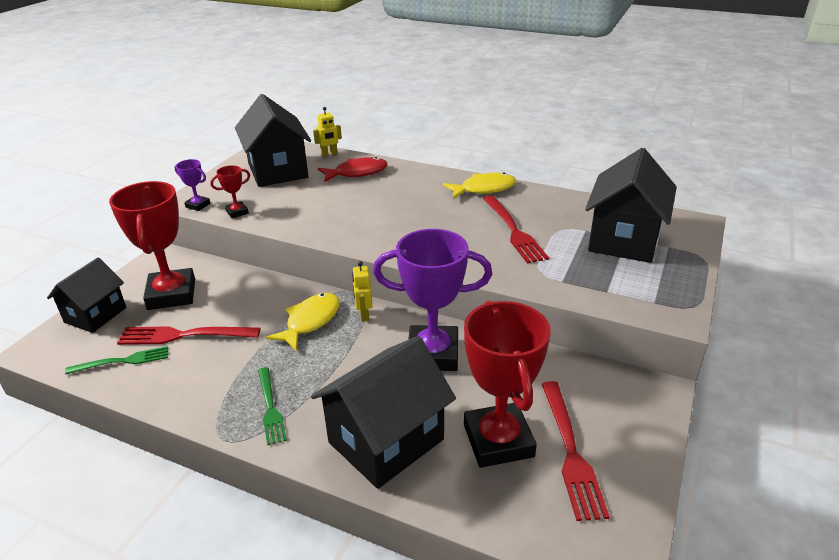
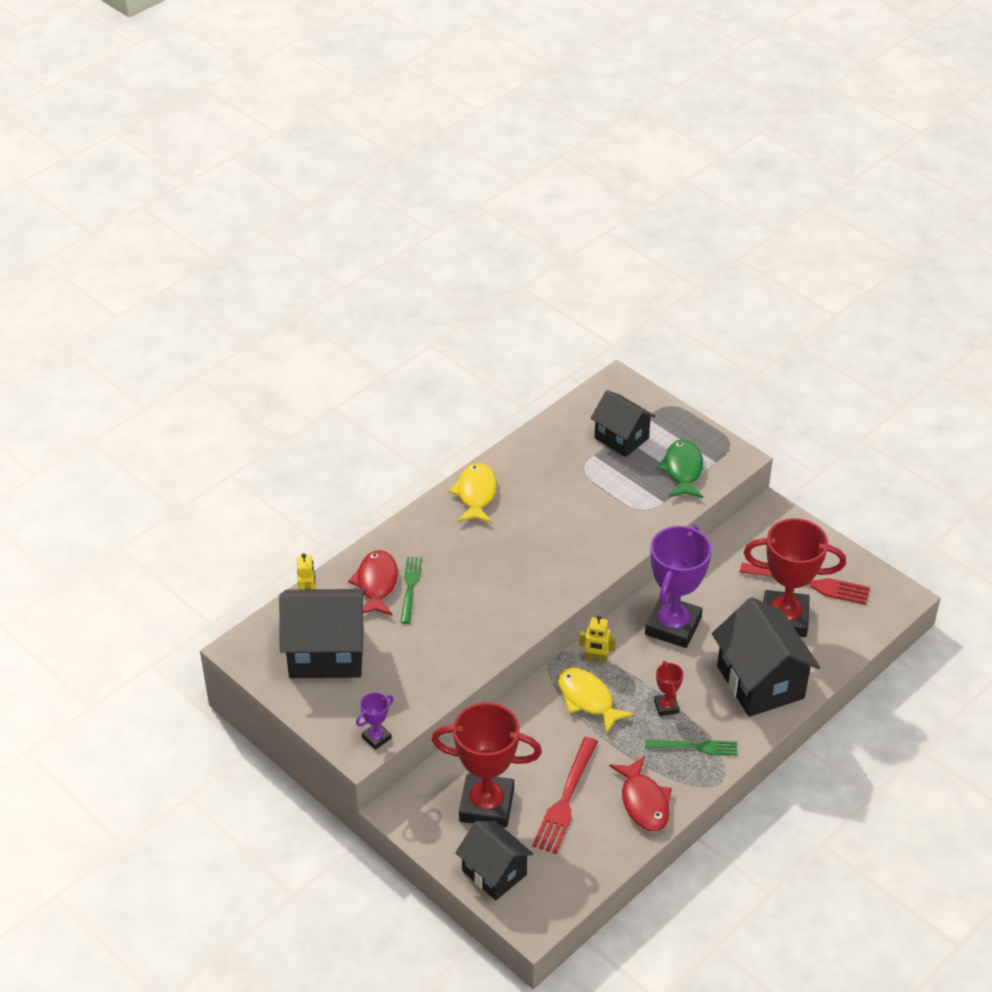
camera: 70 degrees left, 10 degrees up
green fork [65,346,168,375] -> green fork moved to [401,557,422,624]
red trophy [210,165,250,218] -> red trophy moved to [654,661,684,716]
red fork [483,196,549,264] -> none
black house [585,148,677,263] -> black house [590,390,656,457], size x0.64
none -> red fish [609,756,672,831]
none -> green fish [657,439,703,498]

